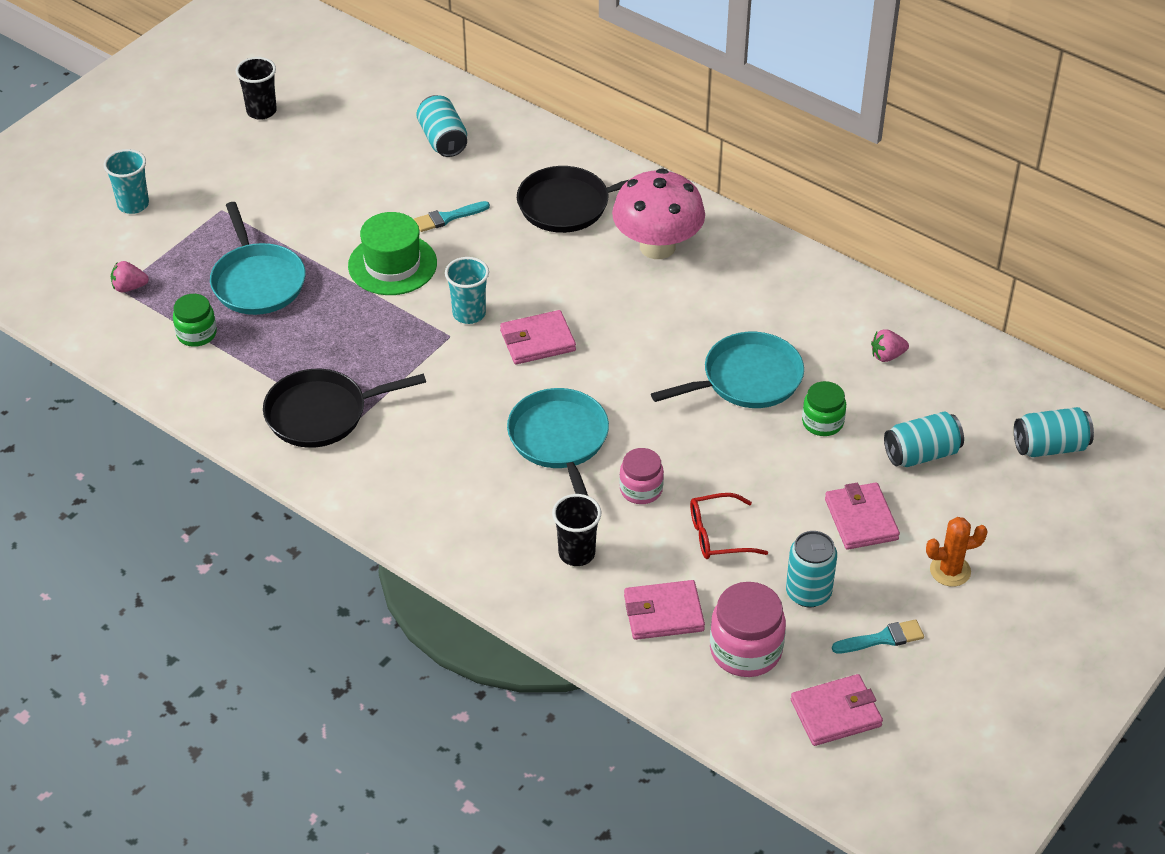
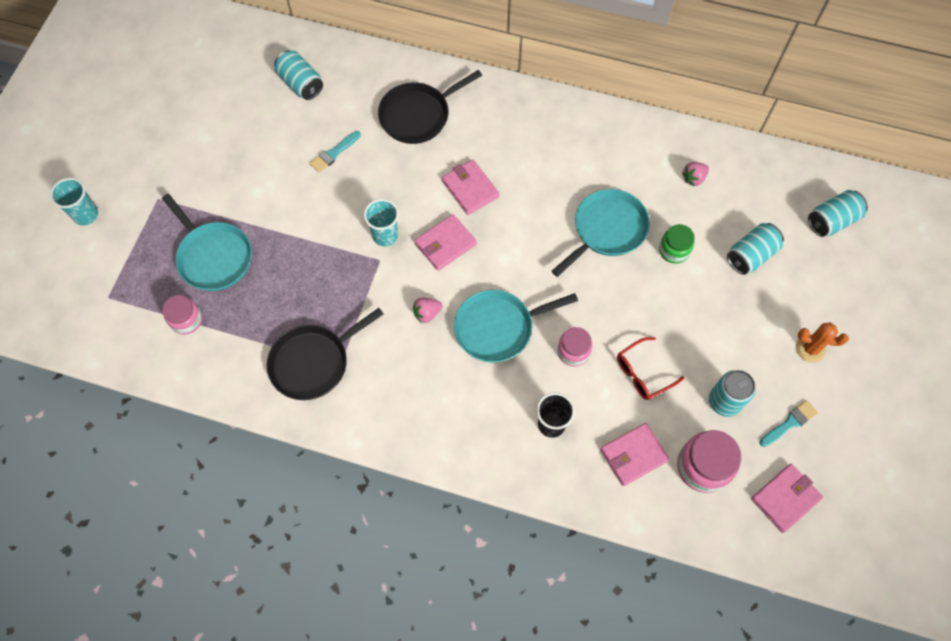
camera: 20 degrees left, 20 degrees up
pink strawberry [111,261,149,292] -> pink strawberry moved to [413,298,443,323]
green jar [173,294,217,347] -> pink jar [163,295,202,335]
black cup [236,57,277,120] -> none
green hat [348,212,437,295] -> none
turquoise pan [507,388,609,496] -> turquoise pan turned 75 degrees counterclockwise [454,290,578,363]
pink mushroom [612,168,705,259] -> none
pink wallet [825,482,900,550] -> pink wallet moved to [442,160,499,215]
orange cactus [926,517,988,587] -> orange cactus turned 45 degrees clockwise [796,322,849,363]

